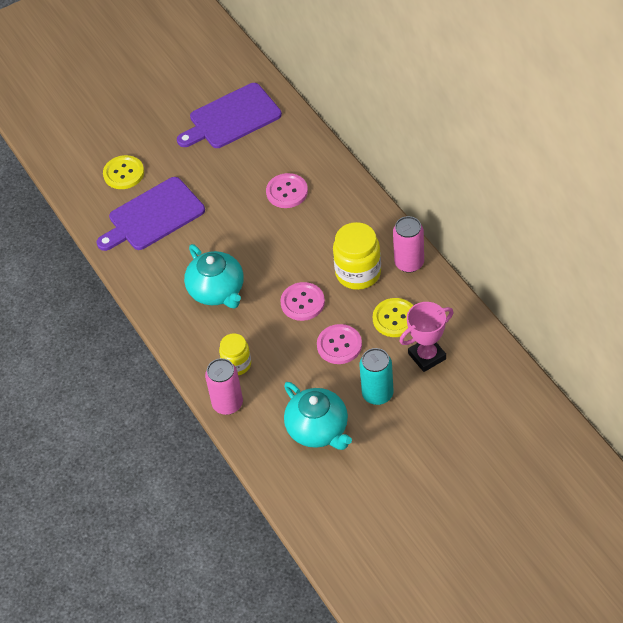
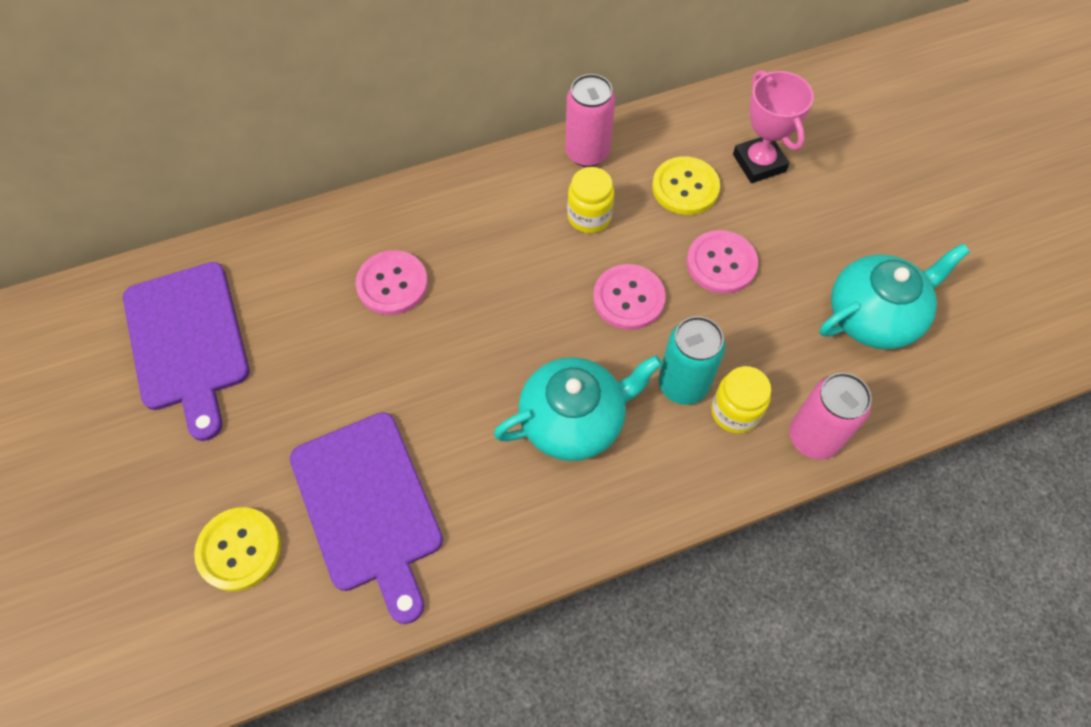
camera: 85 degrees left, 10 degrees up
yellow jar [333,222,381,290] -> yellow jar [567,167,614,233], size x0.62
turquoise can [359,348,394,405] -> turquoise can moved to [658,316,726,405]

